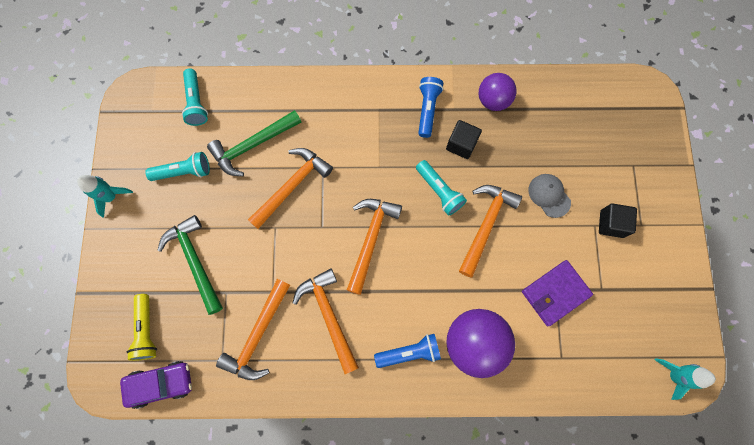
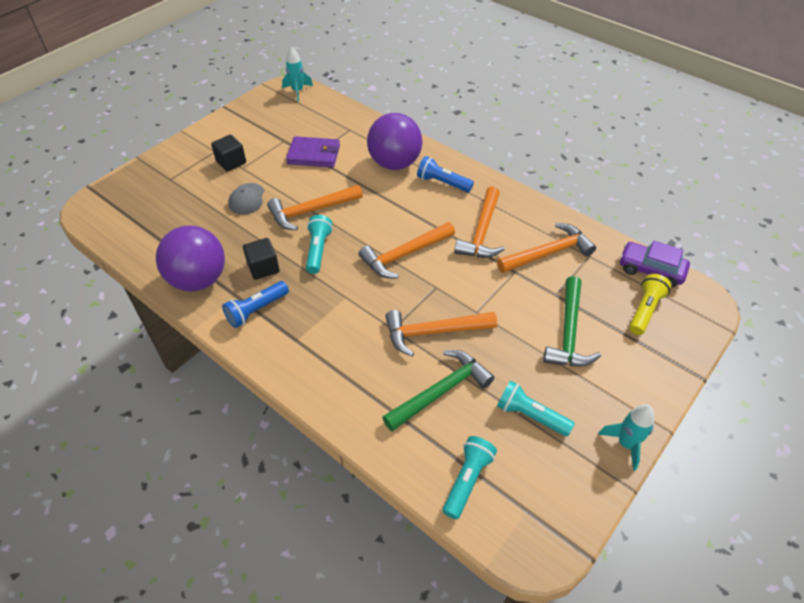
camera: 140 degrees left, 25 degrees down
green hammer [207,110,301,176] -> green hammer turned 45 degrees counterclockwise [382,350,494,431]
purple ball [479,73,517,111] -> purple ball [156,226,225,291], size x1.58

